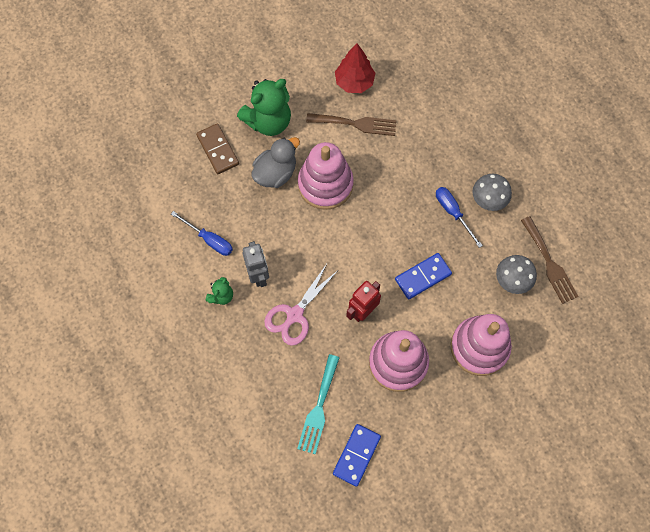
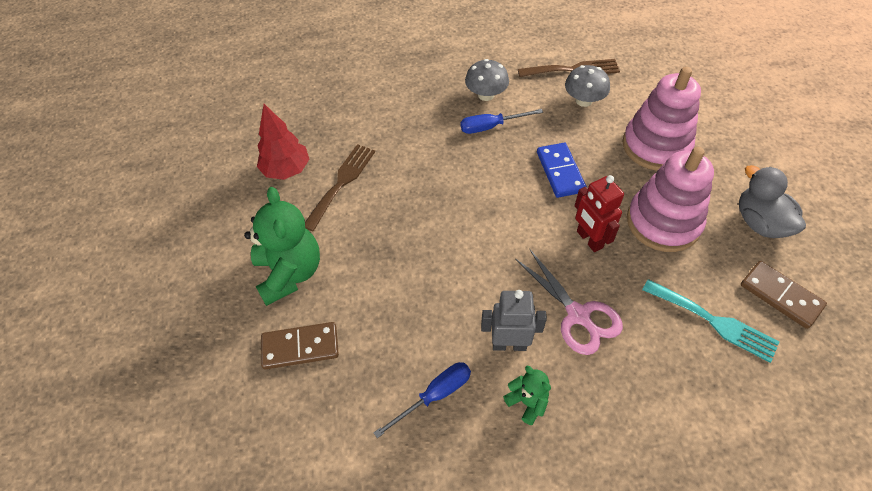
camera: 70 degrees left, 15 degrees down
grey duck [252,137,300,188] -> grey duck moved to [739,165,806,238]
pink stacking toy [298,142,354,210] -> none
blue domino [333,424,381,487] -> brown domino [741,261,827,329]

